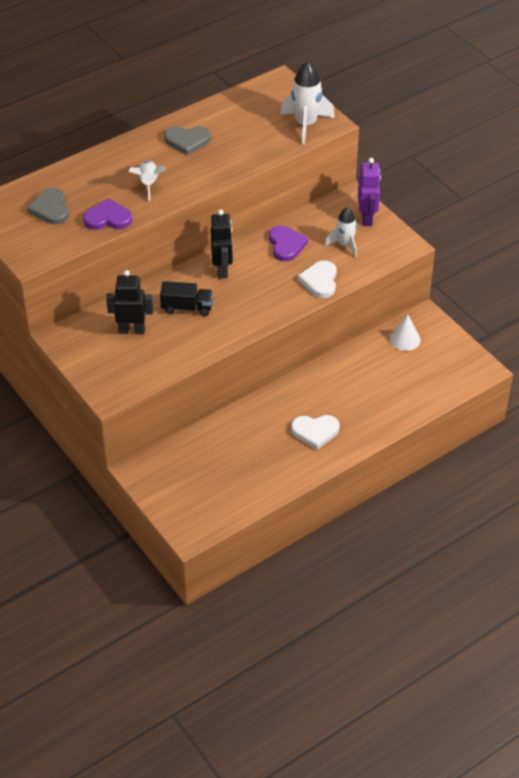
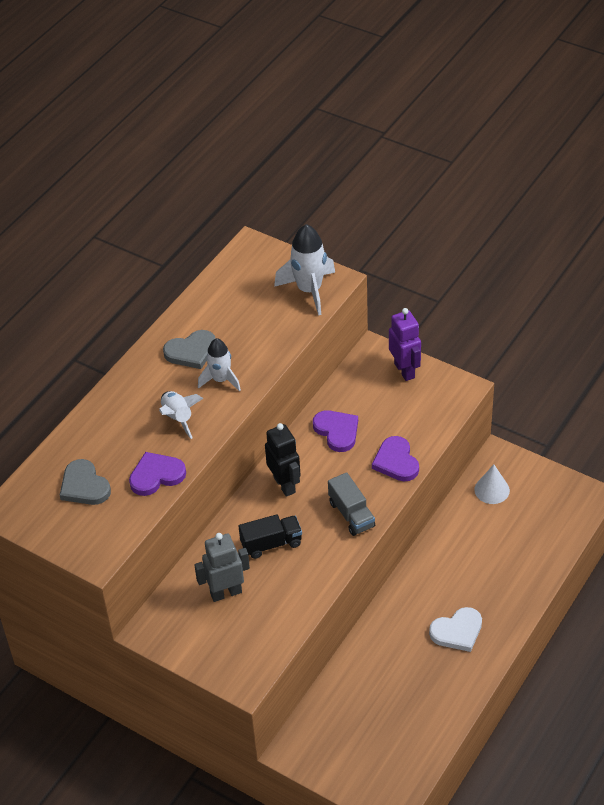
camera: 20 degrees left, 0 degrees up
black robot [106,270,153,334] -> grey robot [194,533,250,602]
white heart [297,261,337,298] -> purple heart [372,436,419,481]
white rocket [325,207,357,258] -> white rocket moved to [198,338,241,392]
none -> grey truck [328,472,375,536]

